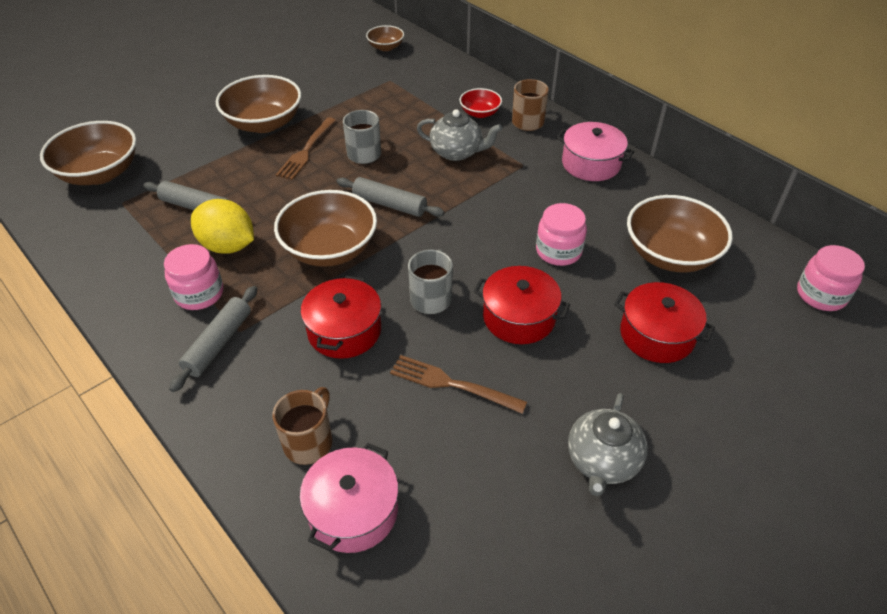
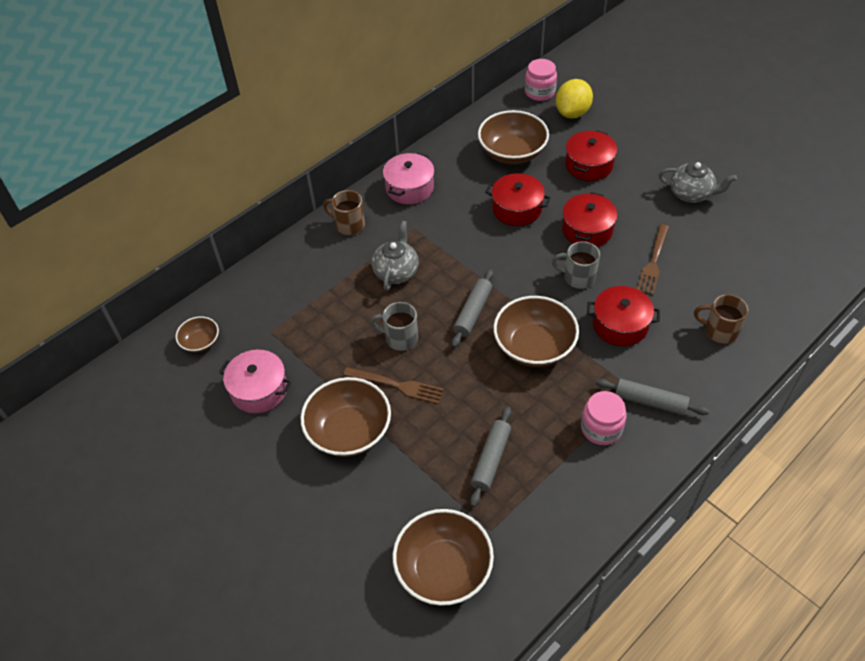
camera: 90 degrees left, 5 degrees up
yellow lemon [191,199,254,253] -> yellow lemon moved to [556,79,593,118]
pink pot [300,443,399,553] -> pink pot moved to [219,349,291,413]
red bowl [459,88,502,118] -> none
pink jar [536,203,587,266] -> red pot [485,173,551,226]

